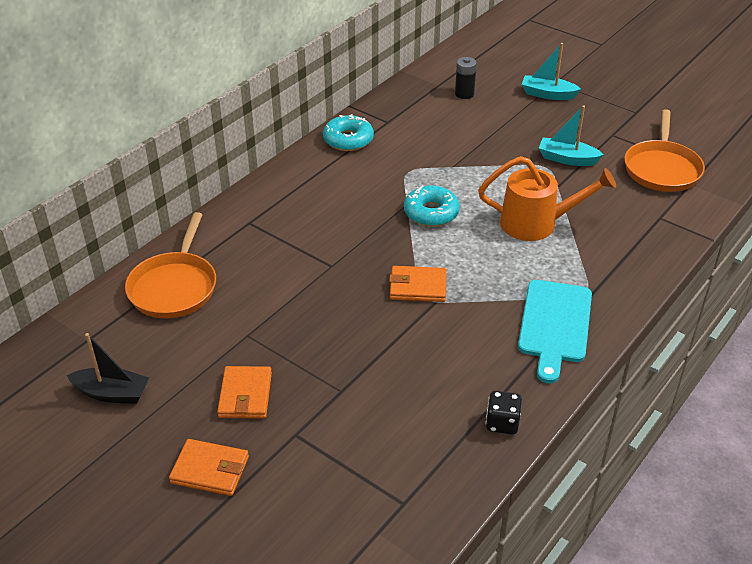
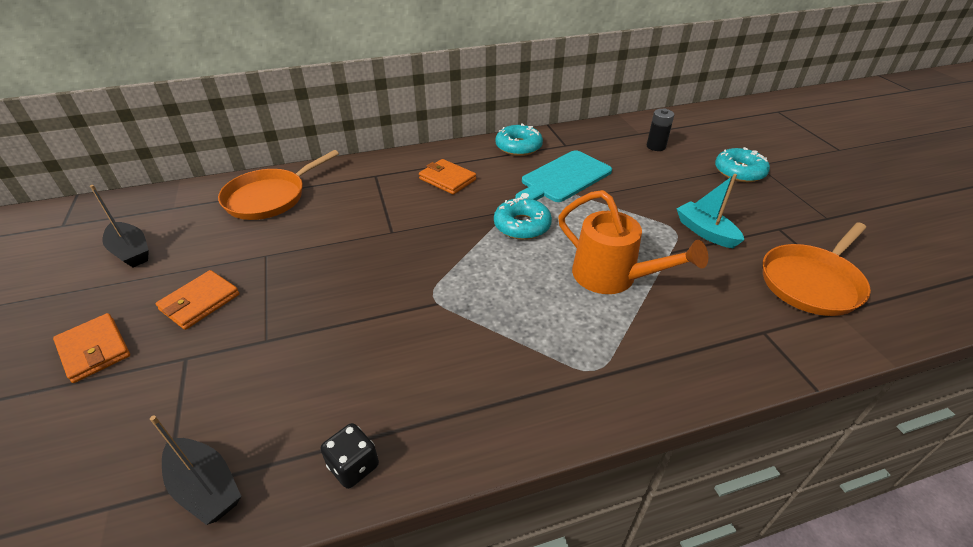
camera: 35 degrees right, 0 degrees up
orange wallet [389,266,446,302] -> orange wallet moved to [419,159,476,195]
turquoise cutting board [518,280,592,383] -> turquoise cutting board moved to [515,150,612,202]
turquoise boat [522,43,581,100] -> turquoise donut [715,147,770,182]
none -> black boat [150,416,241,525]

